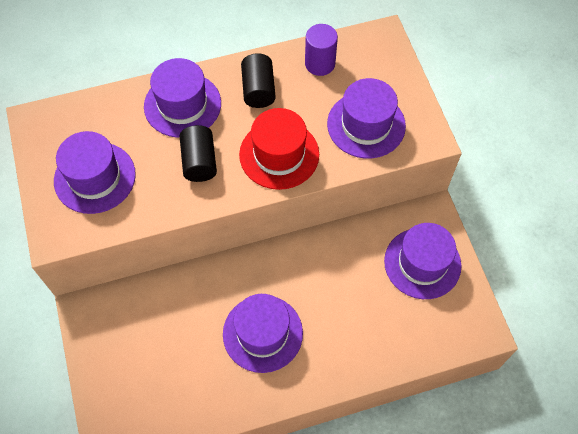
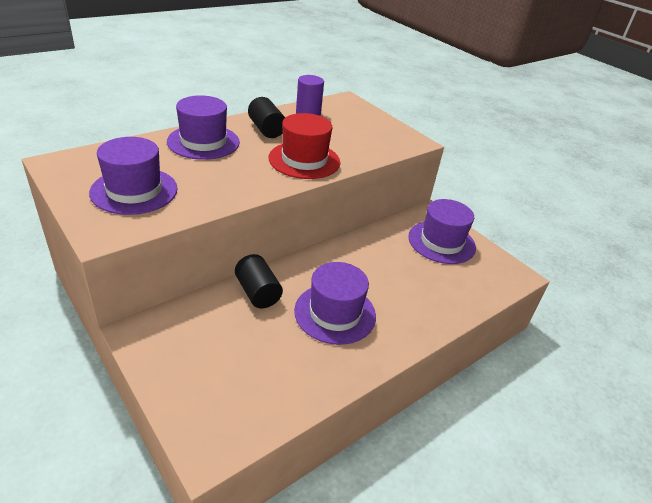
camera: 25 degrees left, 25 degrees down
black cylinder [180,125,217,182] -> black cylinder moved to [235,254,283,308]
purple hat [327,78,406,159] -> none

